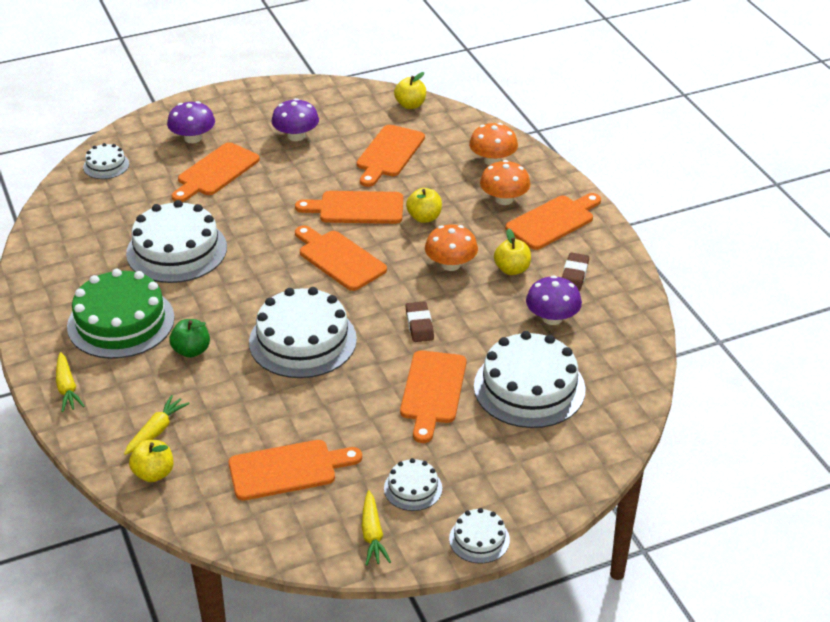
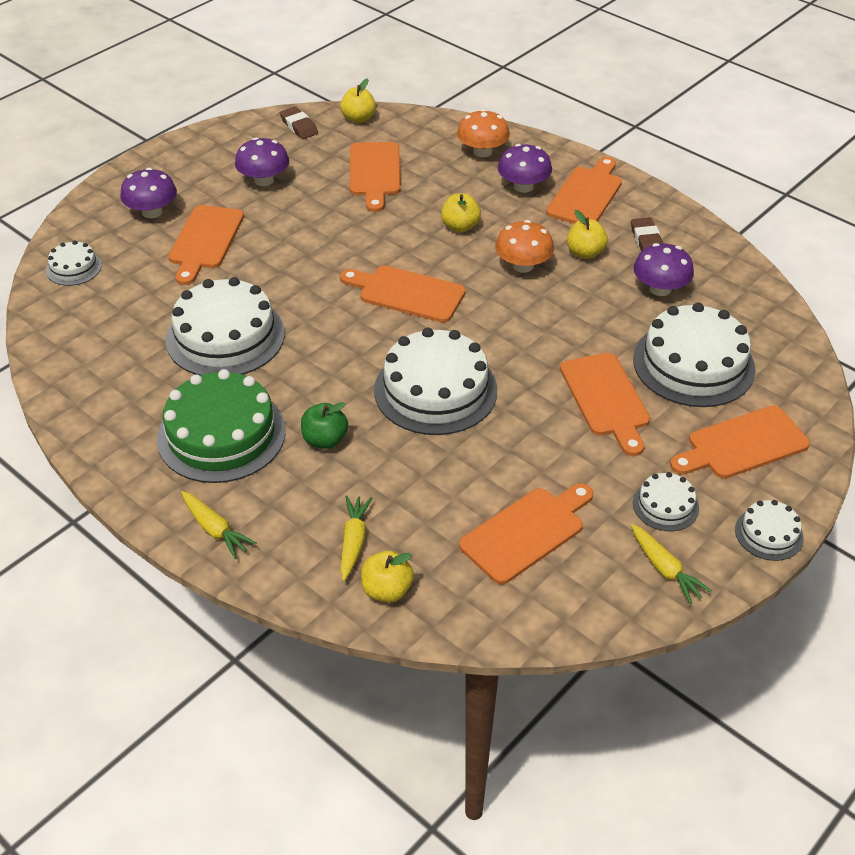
camera: 25 degrees left, 5 degrees up
orange cutting board [295,191,403,224] -> orange cutting board moved to [670,406,810,479]
brown eraser [406,301,434,342] -> brown eraser moved to [280,107,318,139]
orange mushroom [480,160,530,205] -> purple mushroom [498,144,552,193]

